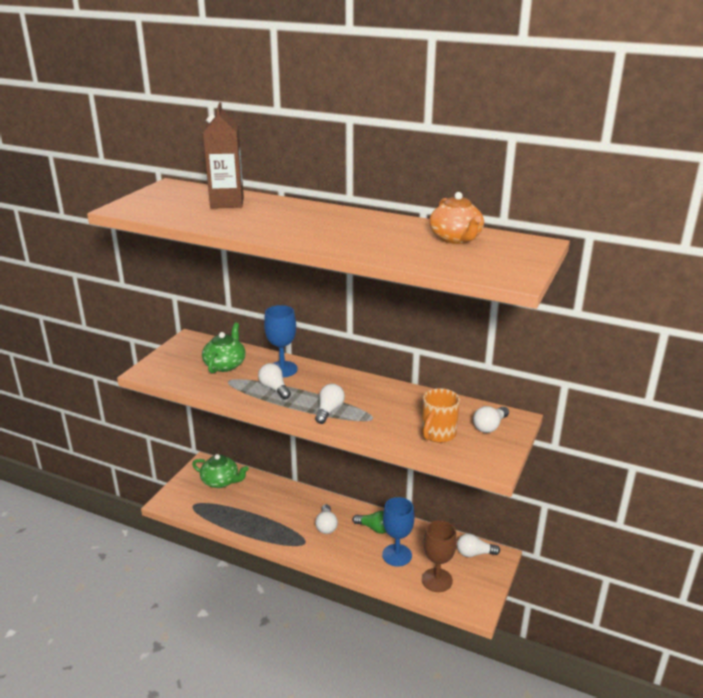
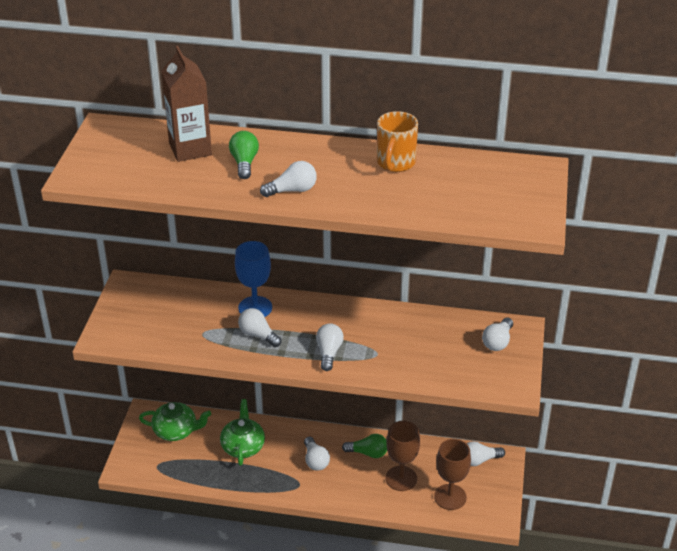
camera: 15 degrees left, 10 degrees up
green teapot [202,322,246,373] -> green teapot moved to [220,399,265,466]
blue goblet [382,497,414,567] -> brown goblet [386,421,420,491]
orange mug [422,388,460,443] -> orange mug moved to [377,111,418,172]
orange teapot [429,192,484,244] -> none
none -> green light bulb [229,131,259,179]
none -> white light bulb [260,161,317,197]

